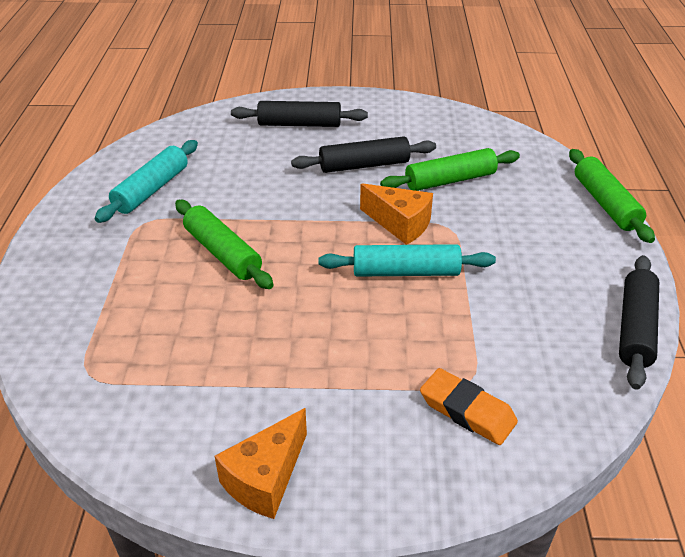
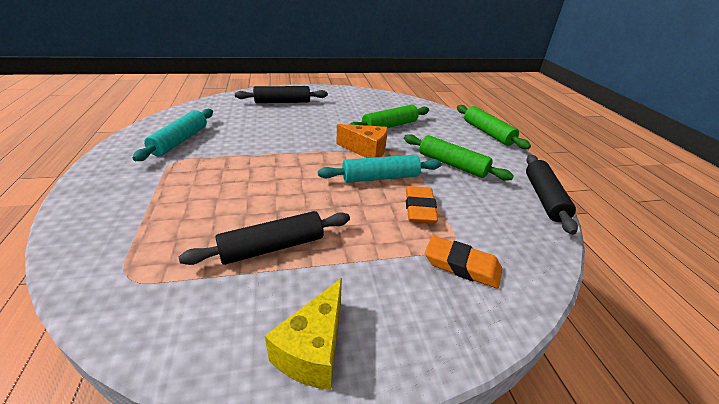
camera: 15 degrees left, 5 degrees down
green rolling pin [175,200,274,289] -> green rolling pin moved to [404,134,514,181]
orange cheese [215,408,307,519] -> yellow cheese [265,278,342,390]
black rolling pin [291,136,436,173] -> black rolling pin moved to [179,211,350,265]
none -> orange eraser [406,186,438,224]

